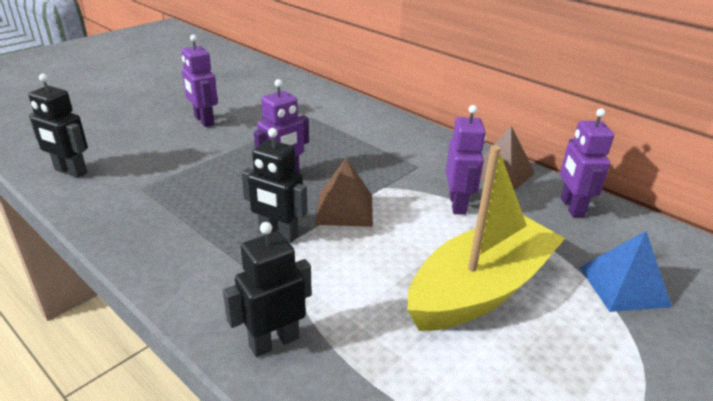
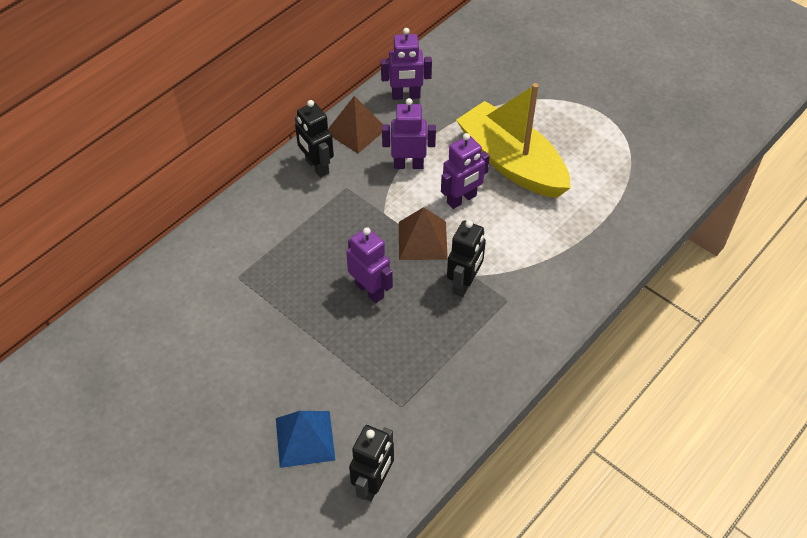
camera: 90 degrees left, 20 degrees up
purple robot [182,35,218,127] -> purple robot moved to [441,133,490,209]
black robot [223,222,312,357] -> black robot moved to [295,100,334,178]
blue pyramid [579,231,672,312] -> blue pyramid moved to [276,411,335,468]

